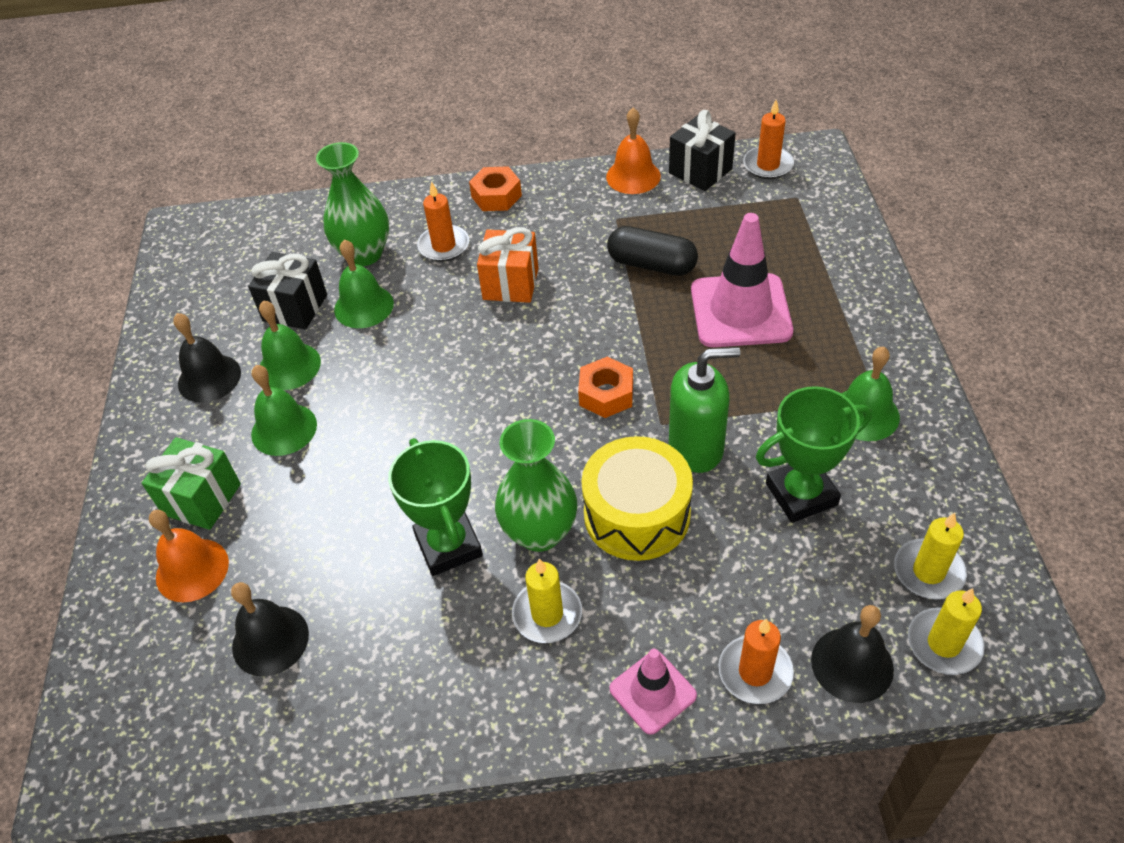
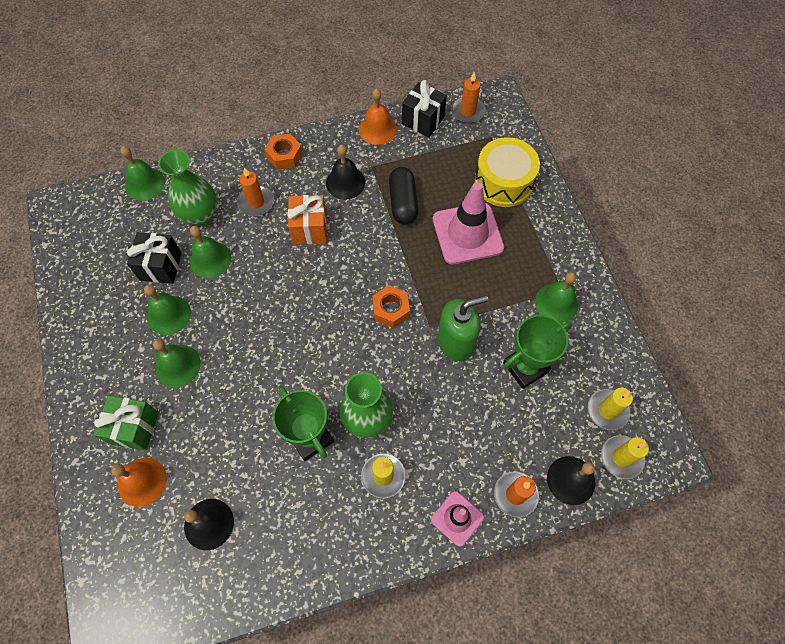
camera: 15 degrees left, 15 degrees up
black bell [173,313,241,403] -> black bell moved to [326,145,365,200]
yellow drum [582,436,693,561] -> yellow drum moved to [475,137,540,207]
black capsule [607,226,698,276] -> black capsule turned 75 degrees clockwise [389,167,418,225]
none -> green bell [120,146,165,201]

